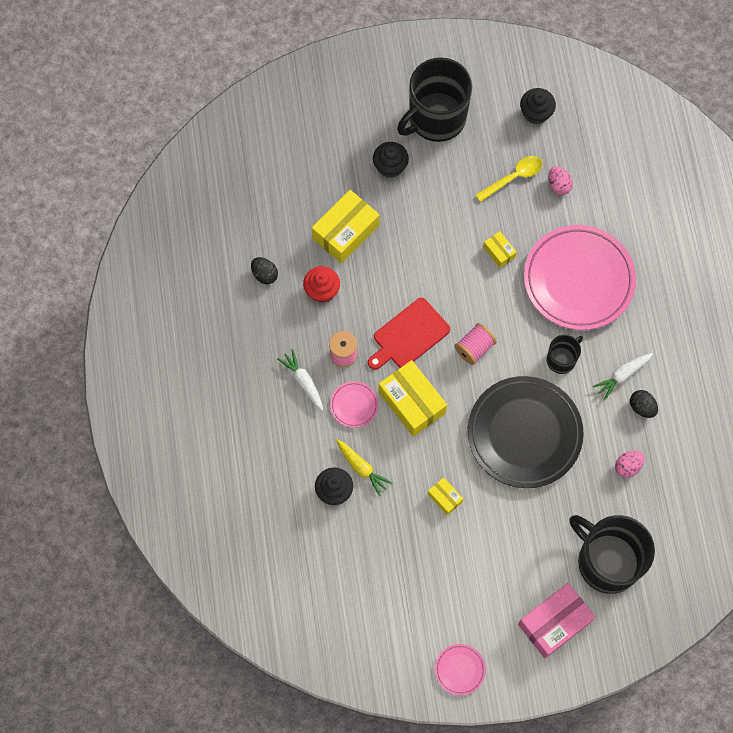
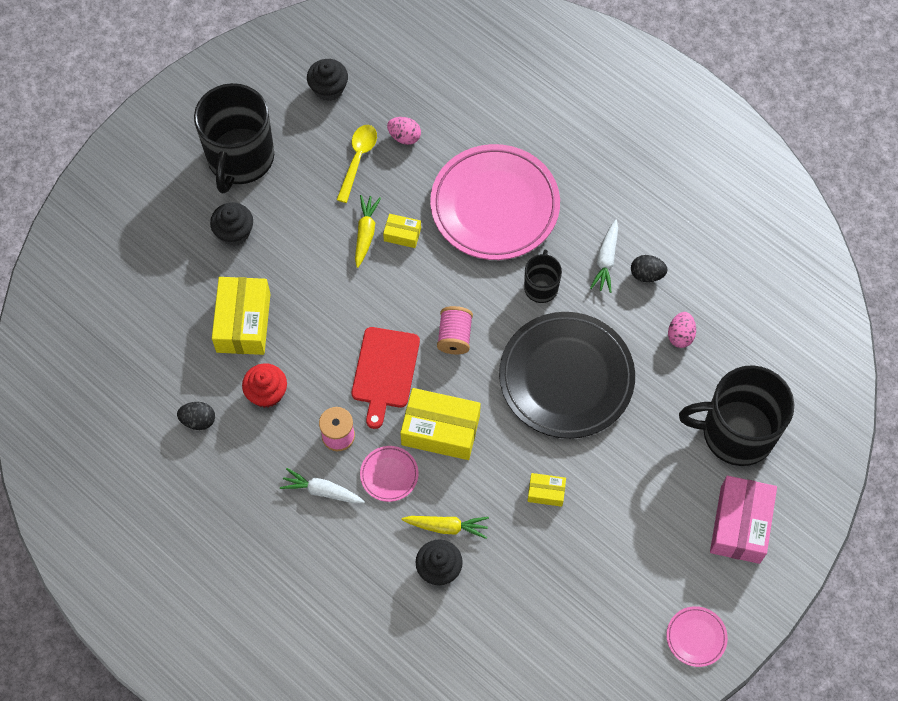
camera: 40 degrees left, 5 degrees down
none -> yellow carrot [355,195,381,268]

